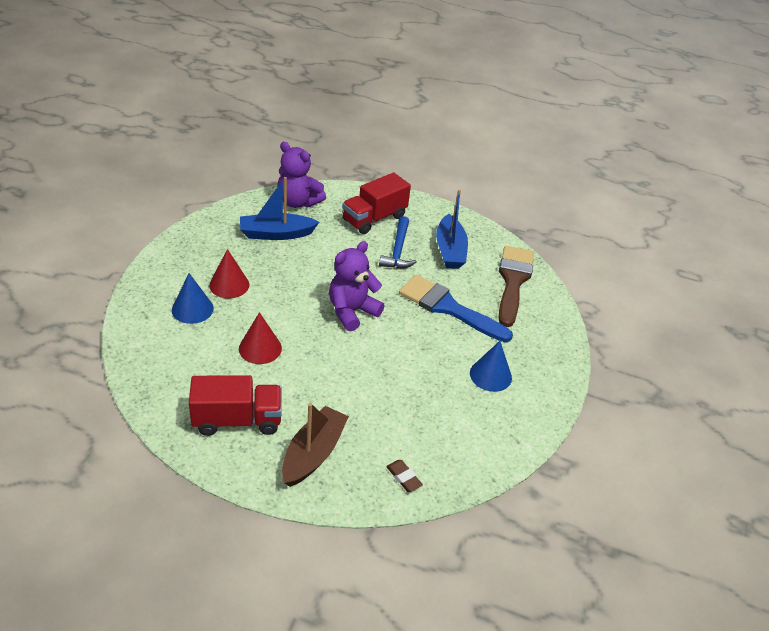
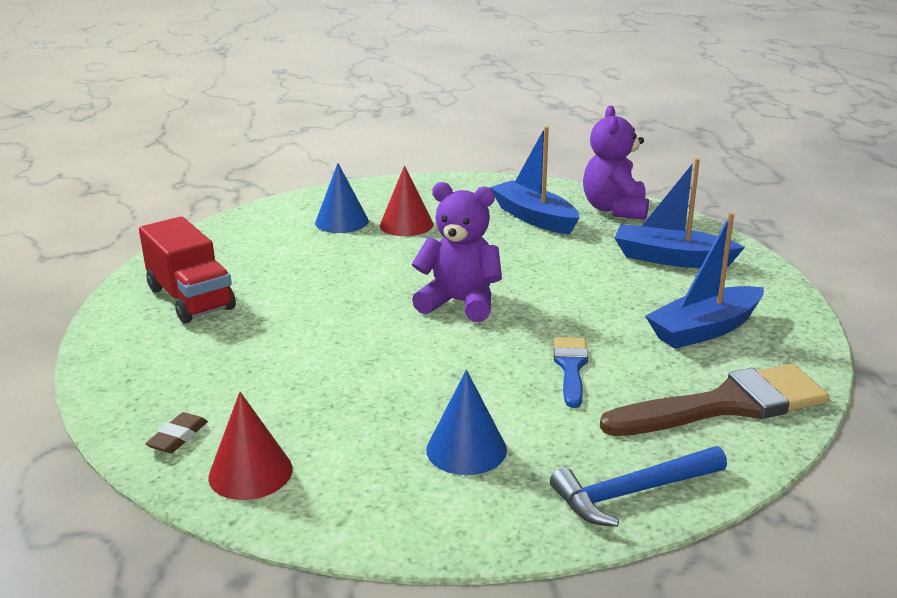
camera: 65 degrees right, 15 degrees down
red cone [239,312,282,364] -> red cone moved to [208,392,292,500]
brown boat [282,403,349,487] -> none
red truck [342,173,411,234] -> blue boat [615,158,745,268]
blue hammer [379,216,417,269] -> blue hammer moved to [550,446,727,527]
blue brush [399,275,513,342] -> blue brush [554,337,588,408], size x0.55

